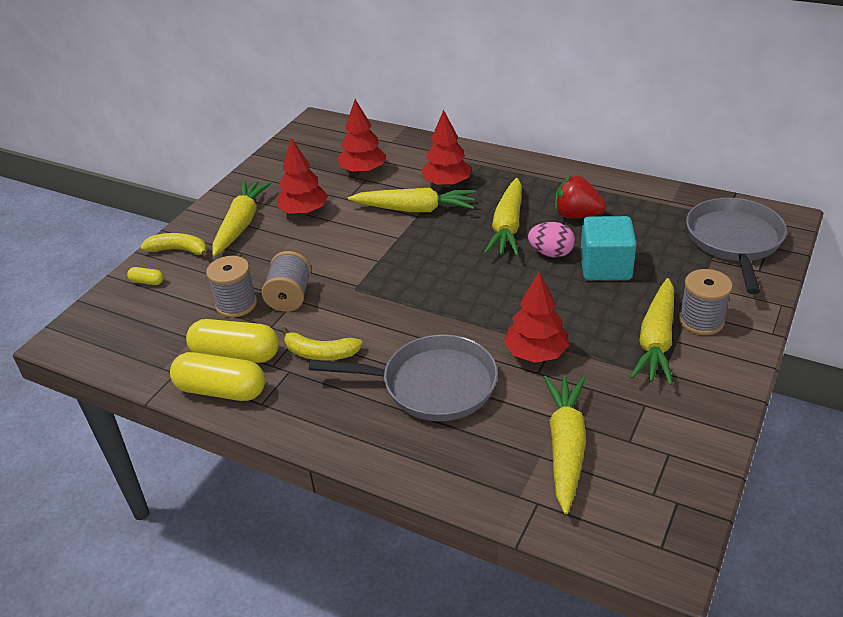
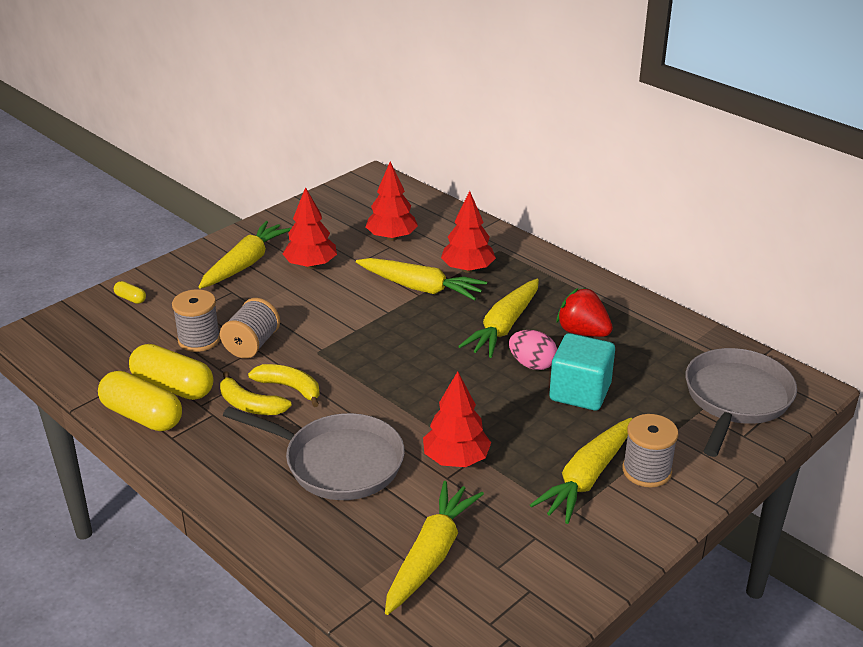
camera: 15 degrees right, 5 degrees down
yellow banana [140,233,209,259] -> yellow banana moved to [248,364,320,407]

